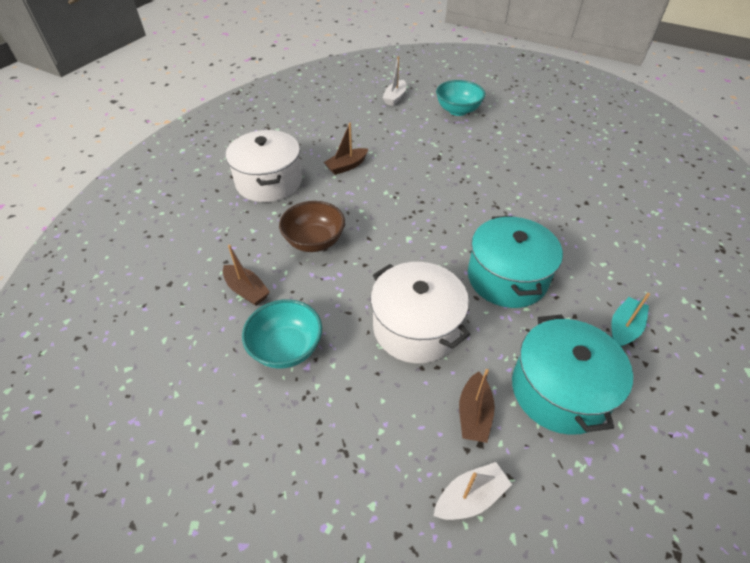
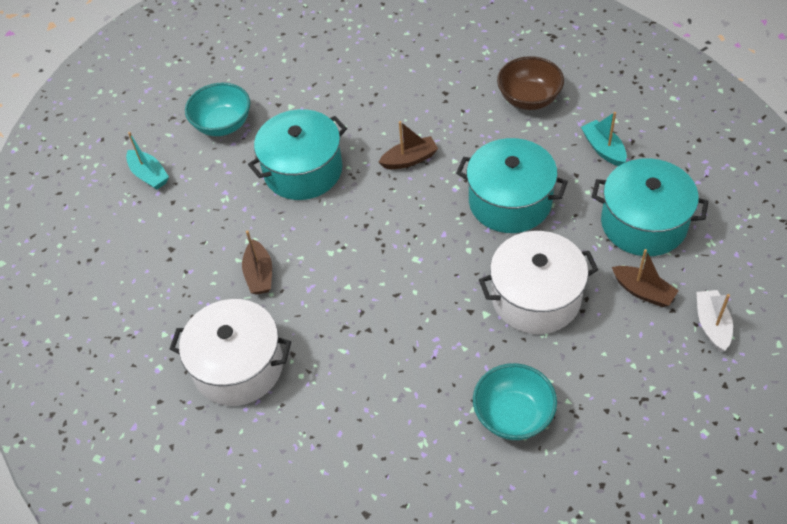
camera: 60 degrees left, 5 degrees up
brown boat [223,245,270,305] -> brown boat moved to [379,121,438,169]
brown bowl [279,201,345,252] -> brown bowl moved to [497,56,564,110]
white boat [383,56,406,106] -> turquoise boat [126,132,169,190]
none -> turquoise pot [248,109,347,200]

